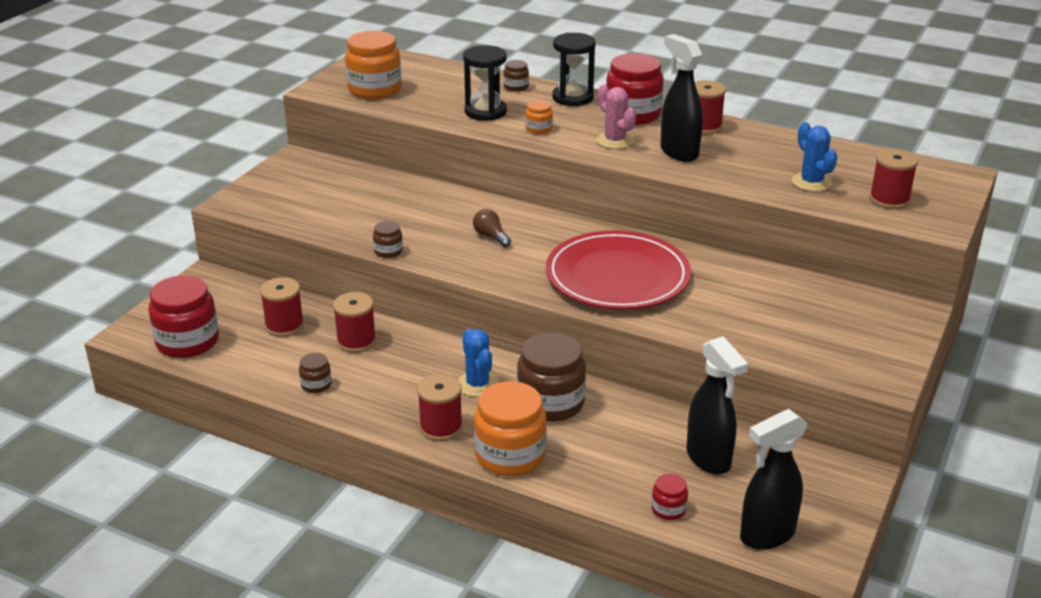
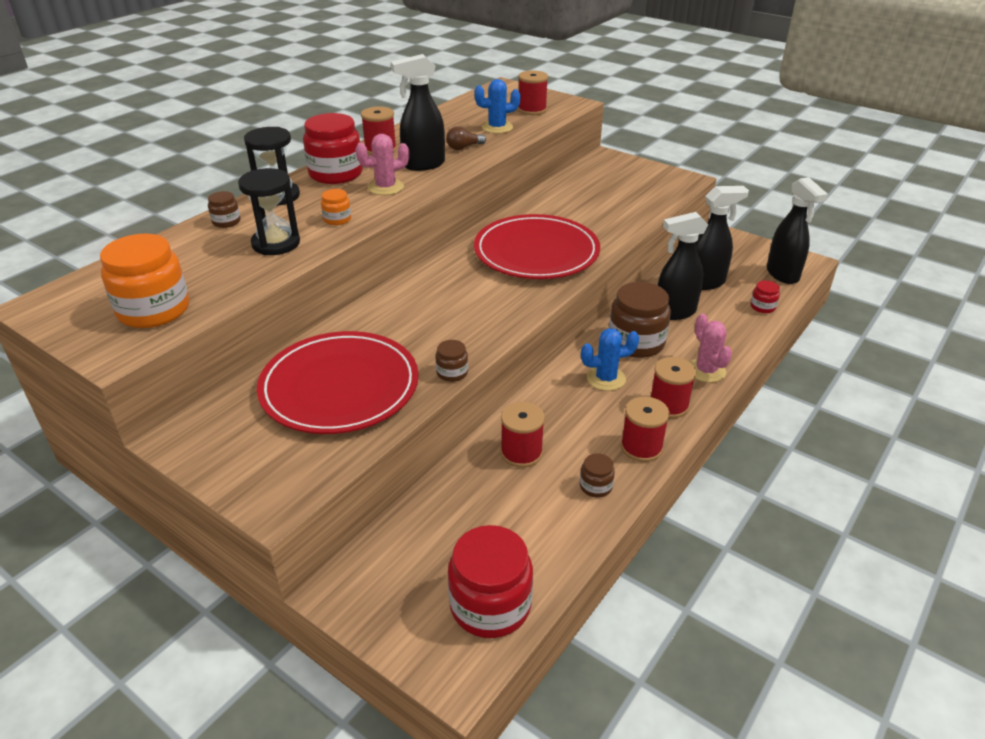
camera: 80 degrees left, 5 degrees up
red spool [260,277,304,337] -> red spool moved to [621,397,670,462]
brown light bulb [473,209,511,247] -> brown light bulb moved to [446,126,486,150]
orange jar [474,381,547,476] -> pink cactus [690,313,732,383]
none -> red plate [257,331,419,434]
none -> black spray bottle [658,212,709,320]

